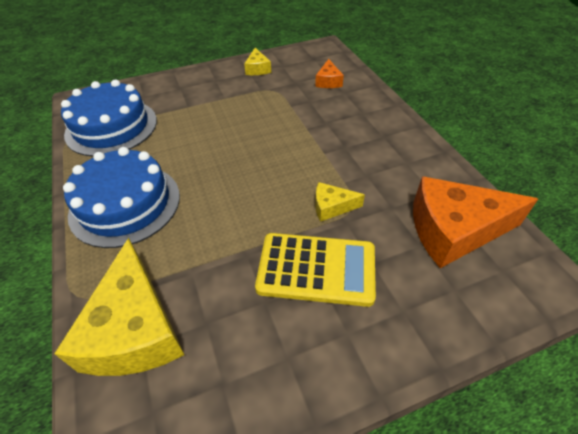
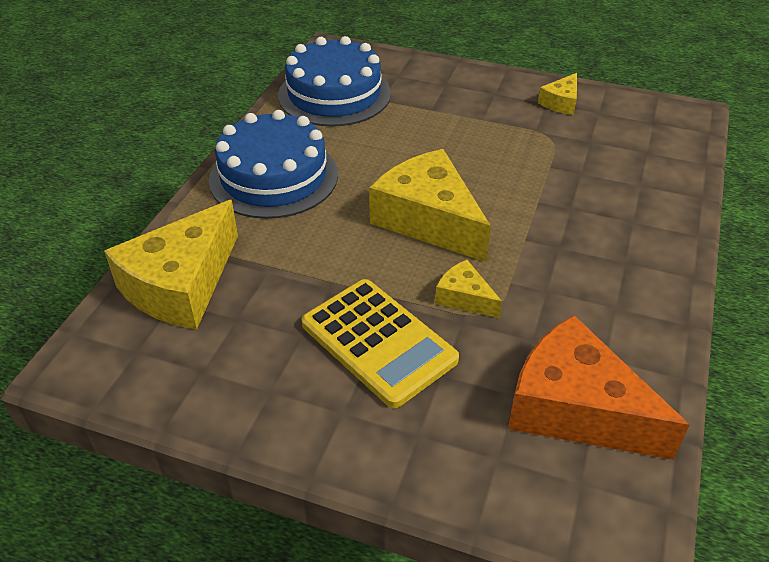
camera: 40 degrees right, 5 degrees down
orange cheese [315,59,344,88] -> none
none -> yellow cheese [369,149,491,262]

